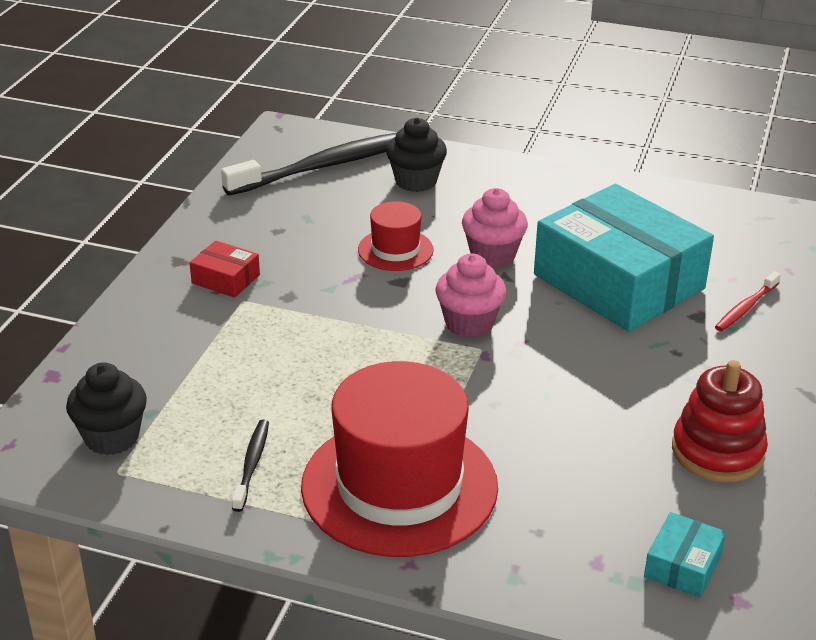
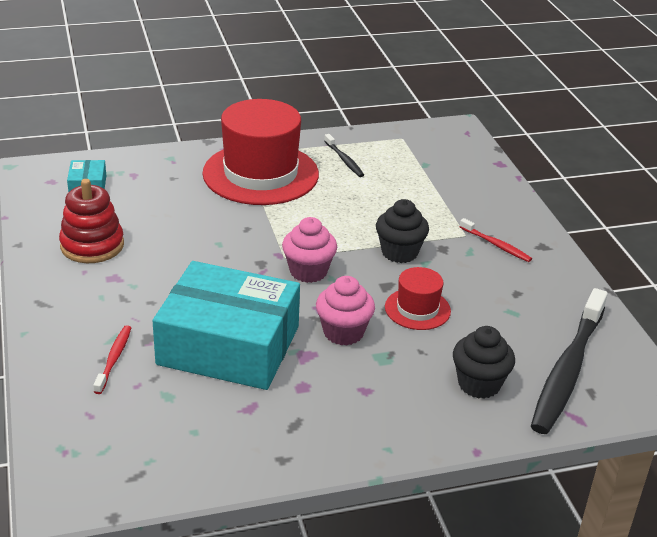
camera: 145 degrees right, 0 degrees up
black cupcake [66,362,147,455] -> black cupcake moved to [376,199,429,263]
red box [190,241,260,298] -> red toothbrush [460,218,532,262]

